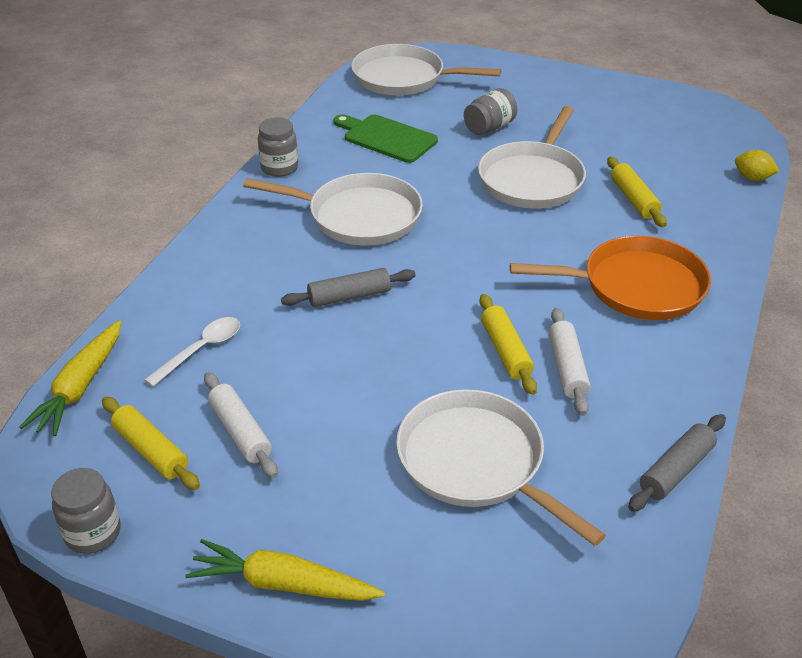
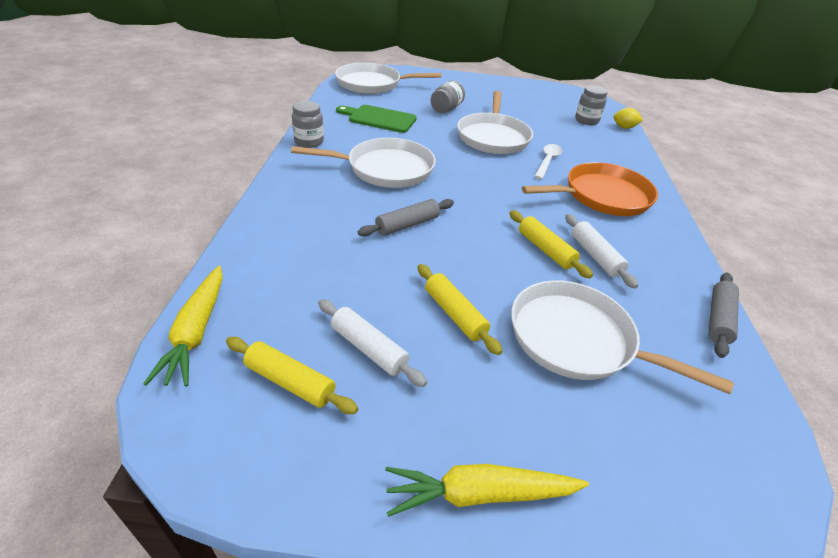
camera: 20 degrees left, 0 degrees up
grey jar [51,468,121,554] -> grey jar moved to [575,85,608,125]
white spoon [144,317,240,387] -> white spoon moved to [534,144,562,179]
yellow rolling pin [607,157,667,227] -> yellow rolling pin moved to [418,264,503,355]

